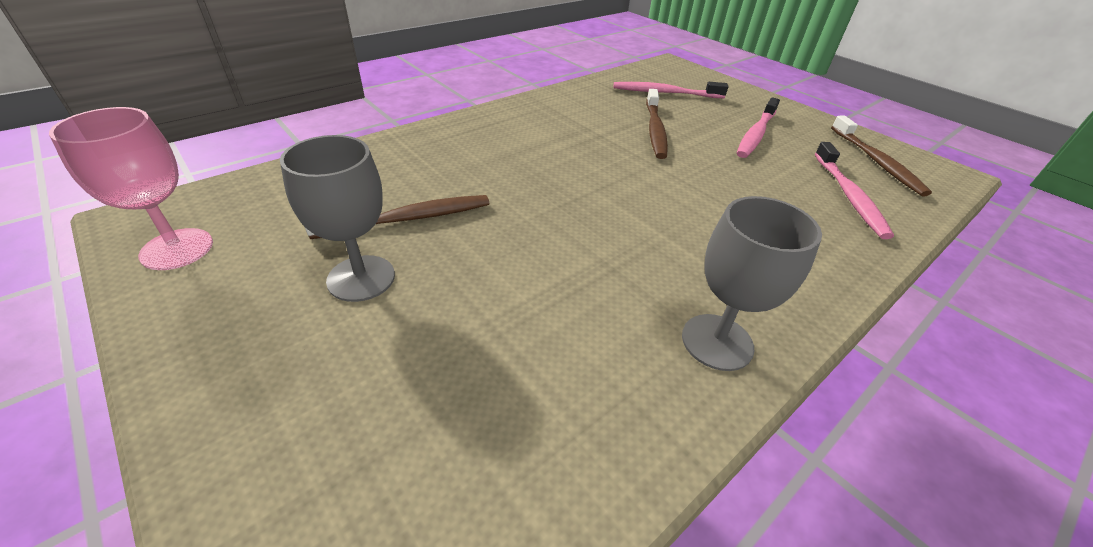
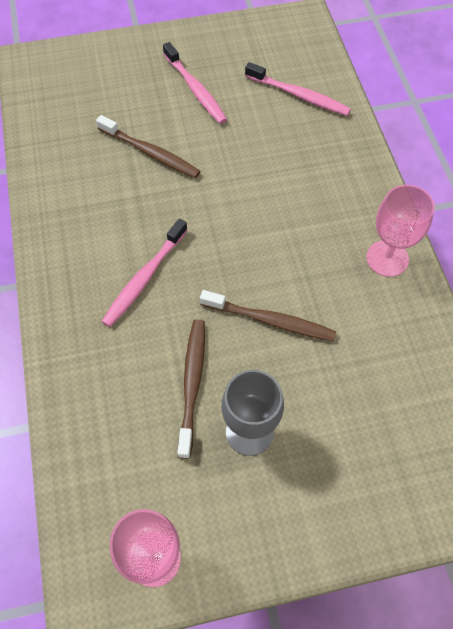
camera: 60 degrees left, 20 degrees up
pink toothbrush [613,82,729,98] -> pink toothbrush moved to [101,219,188,327]
grey goblet [682,196,822,371] -> pink goblet [366,184,435,277]
brown toothbrush [831,116,932,196] -> brown toothbrush moved to [200,290,336,341]

